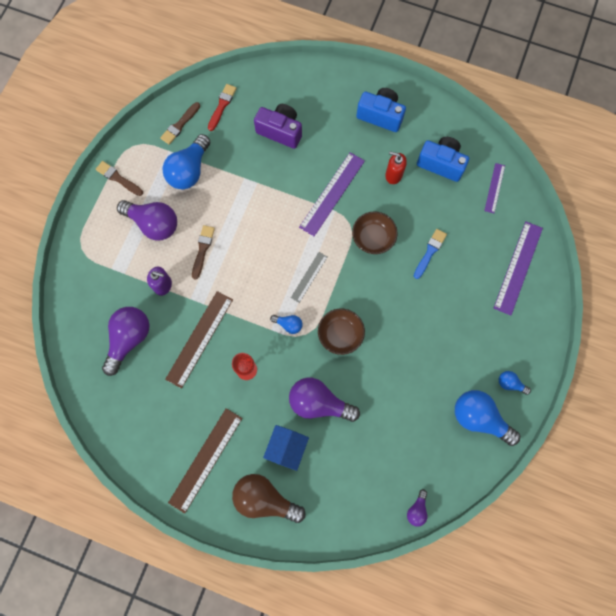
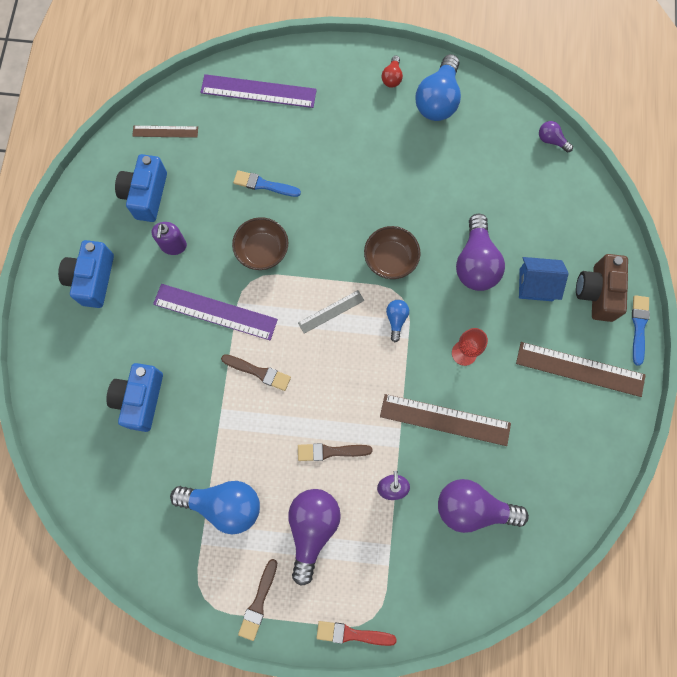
camera: 105 degrees left, 0 degrees up
brown brush [160,102,200,144] -> brown brush moved to [221,354,291,391]
red brush [208,84,237,131] -> red brush moved to [317,621,397,646]
brown light bulb [232,474,306,523] -> brown camera [576,254,628,322]
purple camera [254,104,302,149] -> blue camera [106,363,163,432]
grey ruler [291,252,327,303] -> grey ruler turned 45 degrees counterclockwise [298,290,365,334]
red soap dispenser [385,151,407,184] -> purple soap dispenser [152,222,187,255]
purple light bulb [407,489,427,527] -> purple light bulb turned 150 degrees counterclockwise [539,121,573,153]
purple ruler [484,163,505,213] -> brown ruler [132,126,198,138]
blue light bulb [499,371,531,395] -> red light bulb [382,55,403,88]
none -> blue brush [632,295,650,366]

